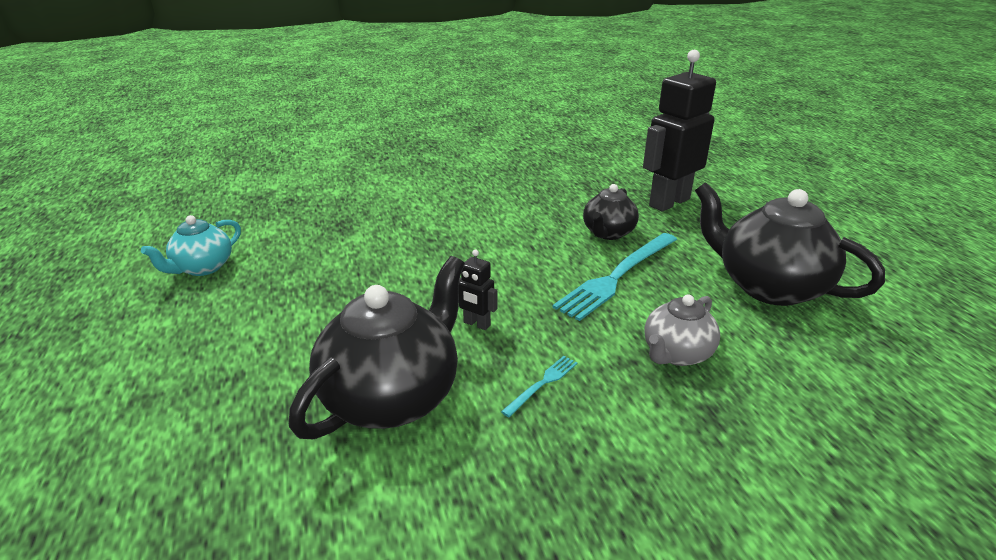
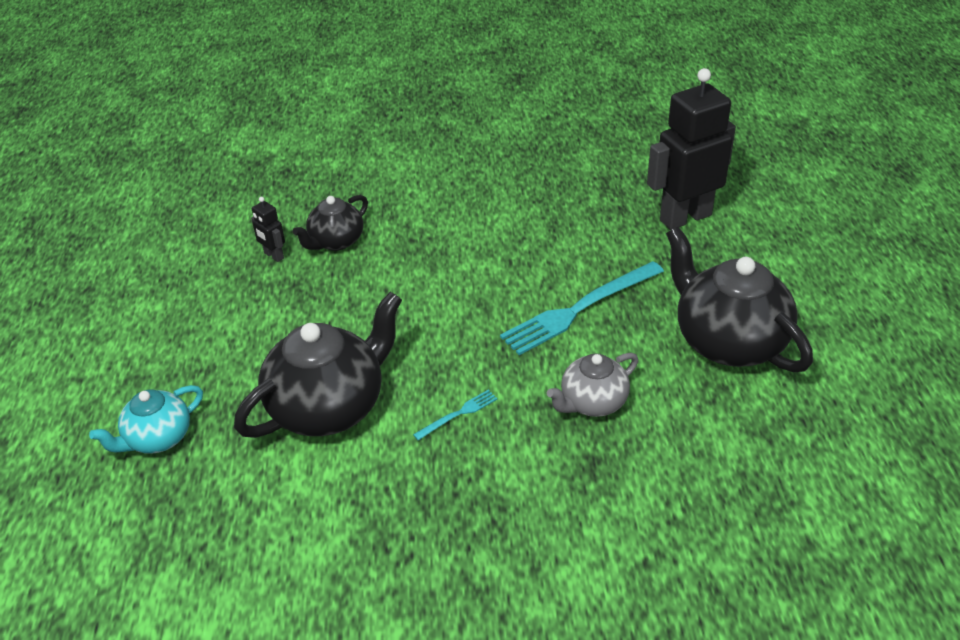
camera: 15 degrees right, 10 degrees up
turquoise teapot [141,215,241,276] -> turquoise teapot moved to [89,385,203,454]
black robot [459,250,497,330] -> black robot moved to [251,197,285,262]
black teapot [583,184,639,240] -> black teapot moved to [293,195,368,251]

